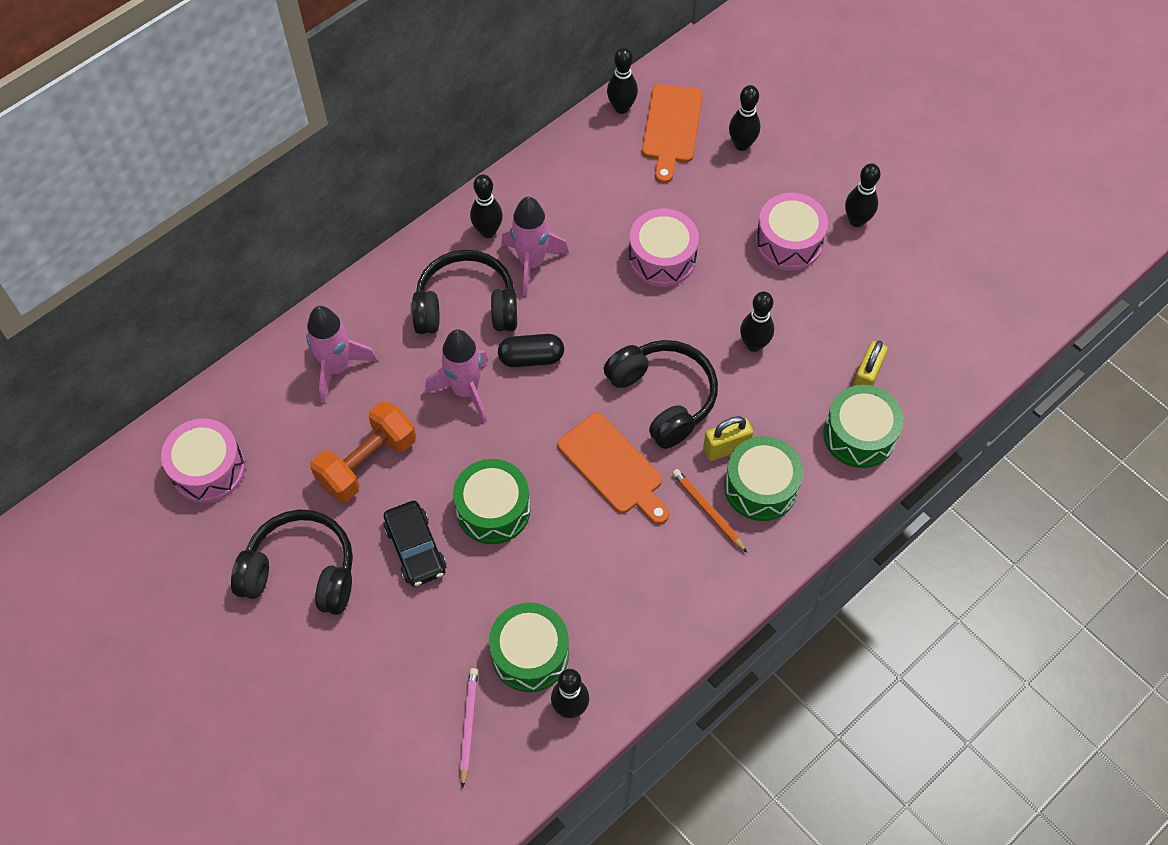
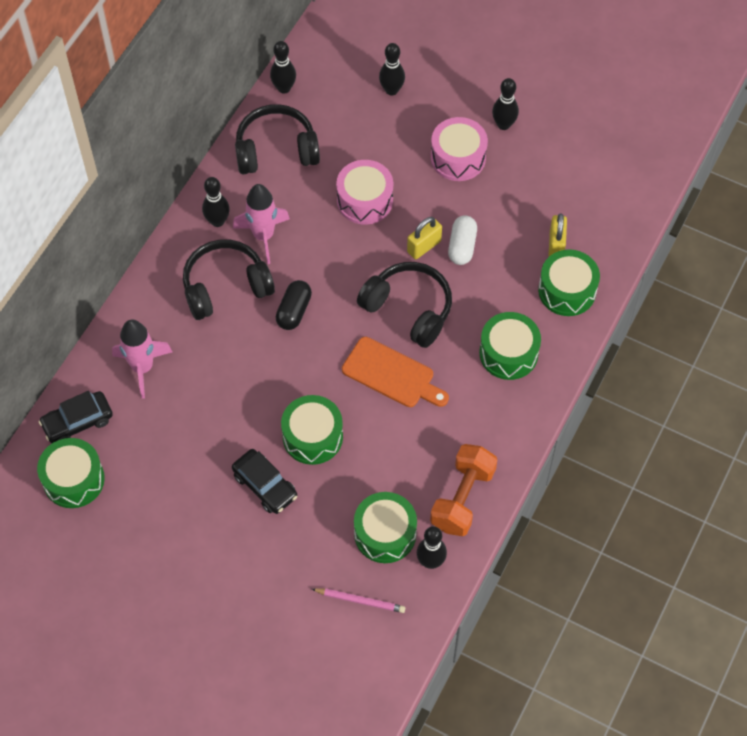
camera: 20 degrees left, 0 degrees up
pink drum [161,418,245,503] -> green drum [37,438,105,508]
black headphones [231,509,353,615] -> black headphones moved to [235,104,320,174]
orange dumbbell [310,401,416,502] -> orange dumbbell moved to [430,444,497,536]
pink rocket [425,329,488,423] -> none
pink pencil [460,668,478,788] -> pink pencil turned 120 degrees clockwise [312,588,405,613]
black capsule [498,334,564,367] -> black capsule turned 45 degrees counterclockwise [276,280,312,330]
orange cutting board [642,84,703,183] -> none
orange pencil [672,469,747,552] -> none
yellow padlock [703,416,753,461] -> yellow padlock moved to [407,217,442,259]
black bowling pin [740,291,774,352] -> white capsule [448,215,477,265]
none -> black car [39,391,113,443]

